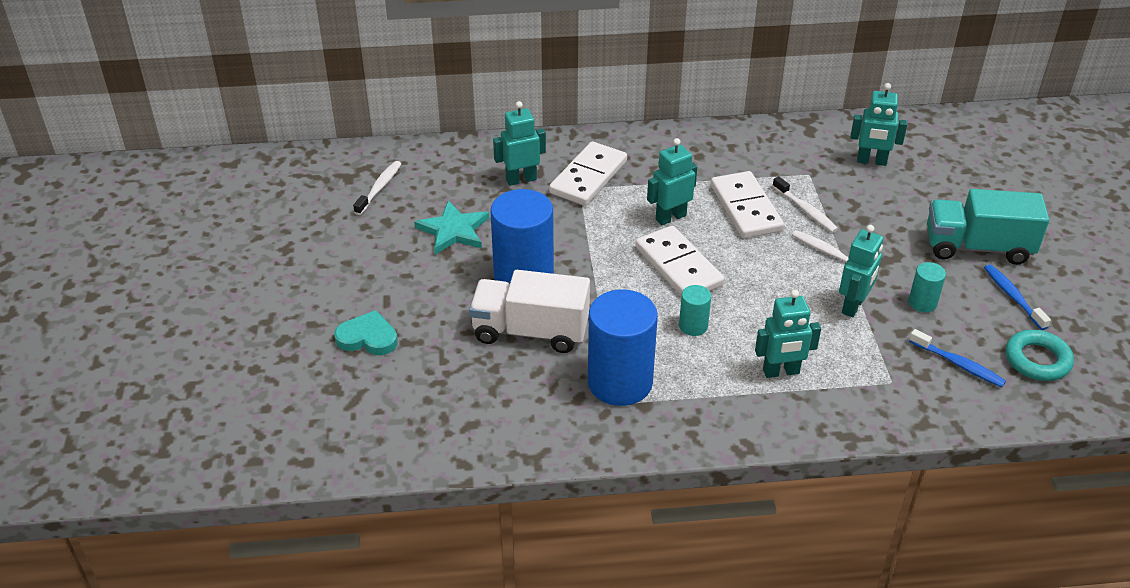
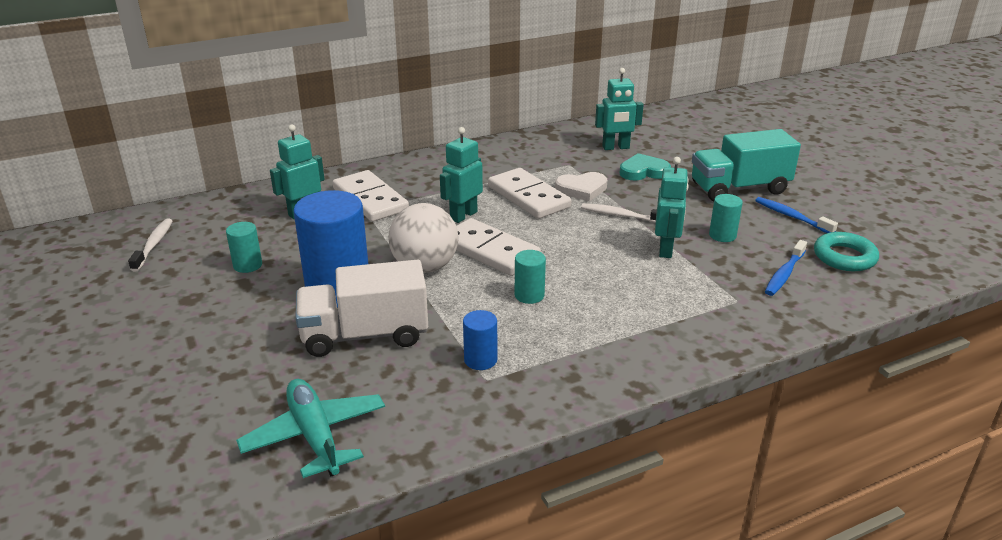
camera: 20 degrees left, 10 degrees down
turquoise heart [334,310,398,355] -> turquoise heart moved to [620,153,671,180]
turquoise star [414,200,489,254] -> turquoise cylinder [226,222,262,273]
white domino [549,141,627,206] -> white domino turned 45 degrees counterclockwise [332,170,409,222]
blue cylinder [588,289,658,406] -> blue cylinder [463,310,497,370], size x0.46
turquoise robot [755,290,821,378] -> none
white toothbrush [772,176,838,233] -> white heart [555,172,607,202]
blue toothbrush [909,329,1006,387] -> blue toothbrush turned 105 degrees clockwise [765,240,807,296]
none -> turquoise plane [236,379,385,478]
none -> white ball [389,203,458,273]

